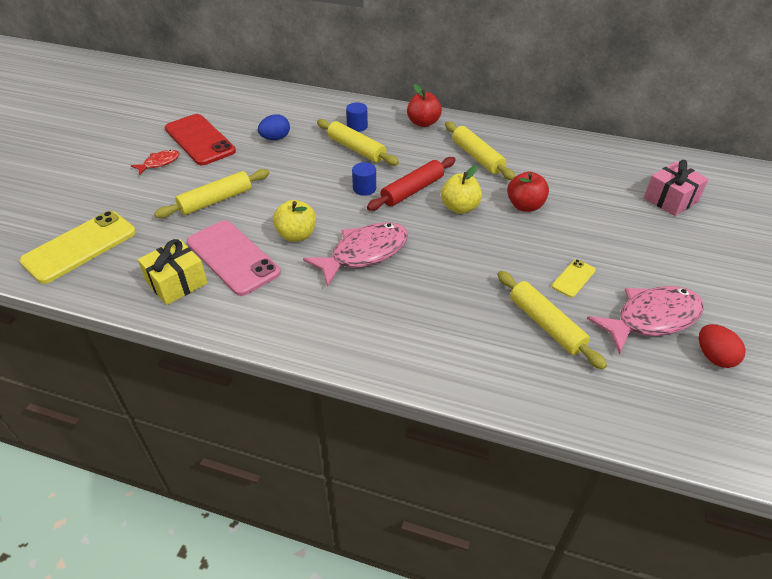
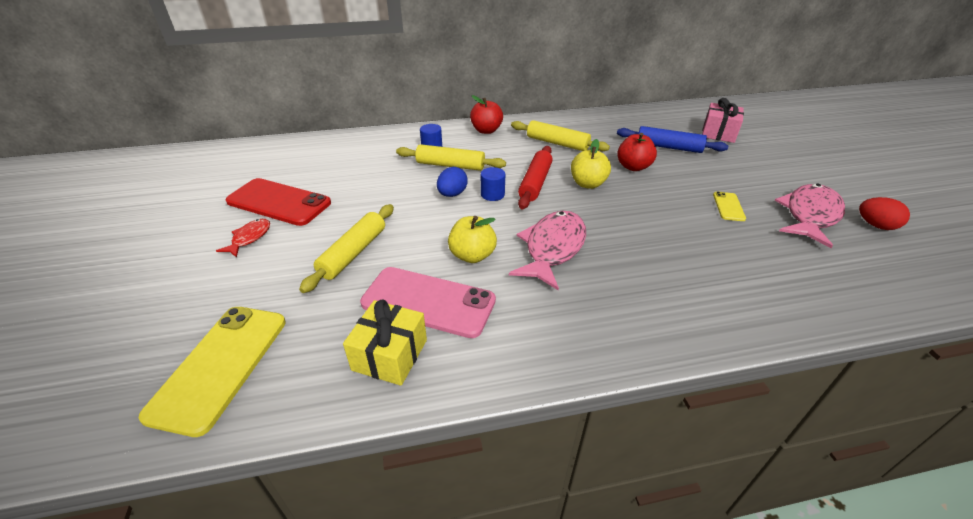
camera: 30 degrees left, 5 degrees down
blue egg [258,114,290,140] -> blue egg moved to [437,167,467,197]
yellow rolling pin [497,271,607,370] -> none
none -> blue rolling pin [617,126,728,153]

